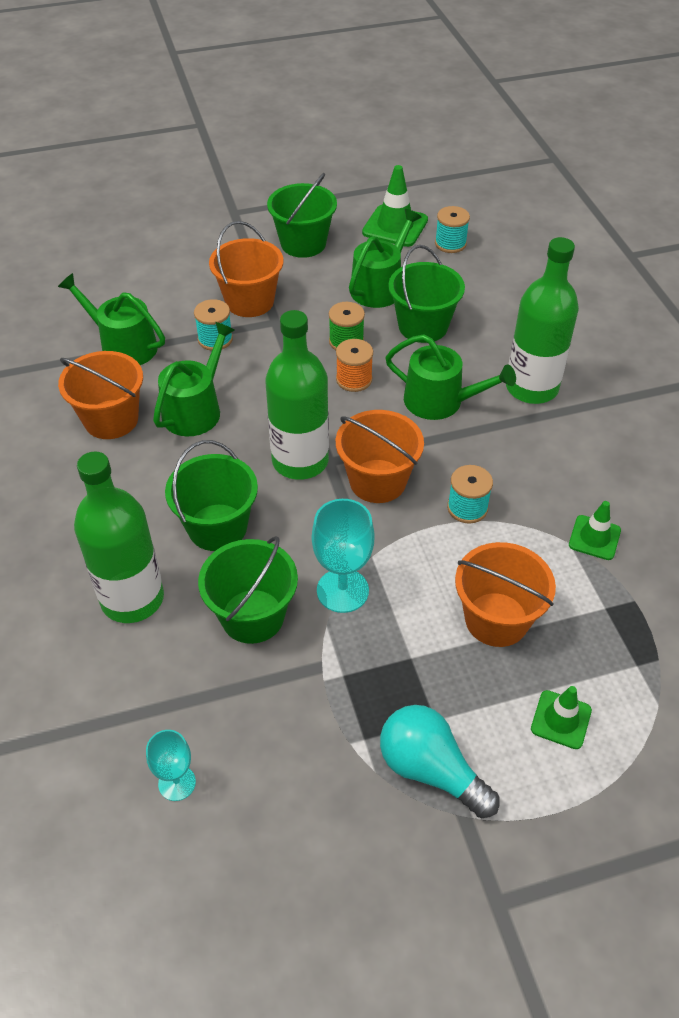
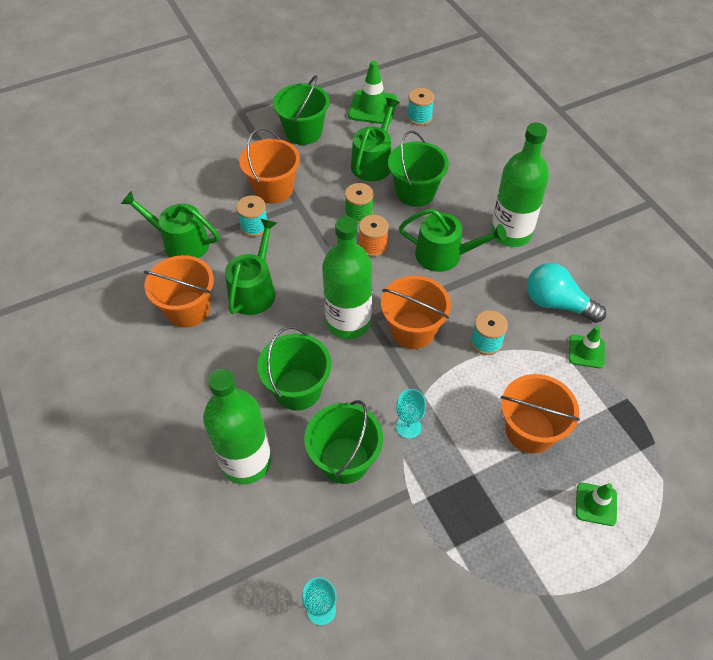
camera: 10 degrees left, 5 degrees up
turquoise goblet [312,499,375,613] -> turquoise goblet [396,389,426,439], size x0.62
turquoise light bulb [380,705,500,818] -> turquoise light bulb moved to [527,263,606,323]

